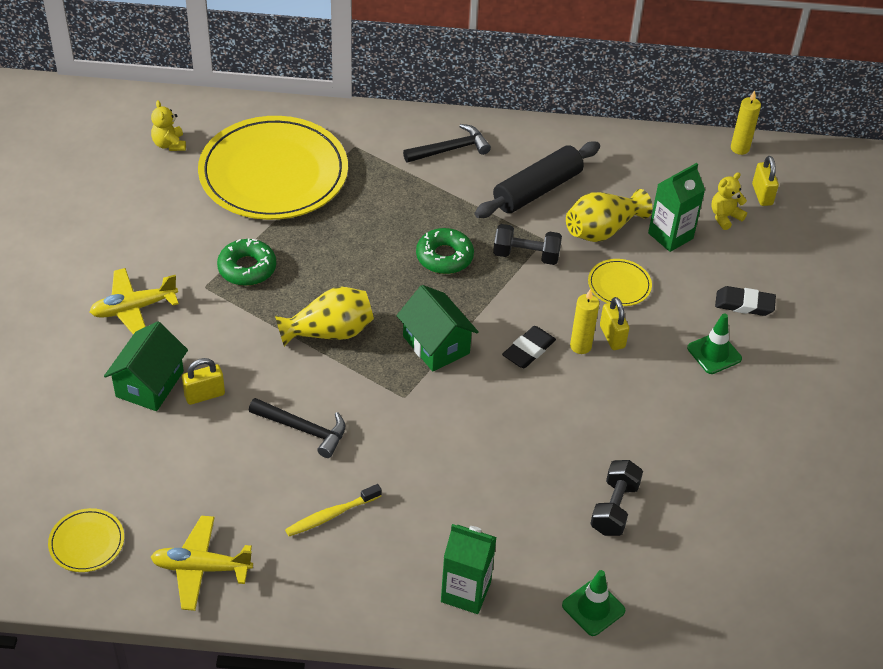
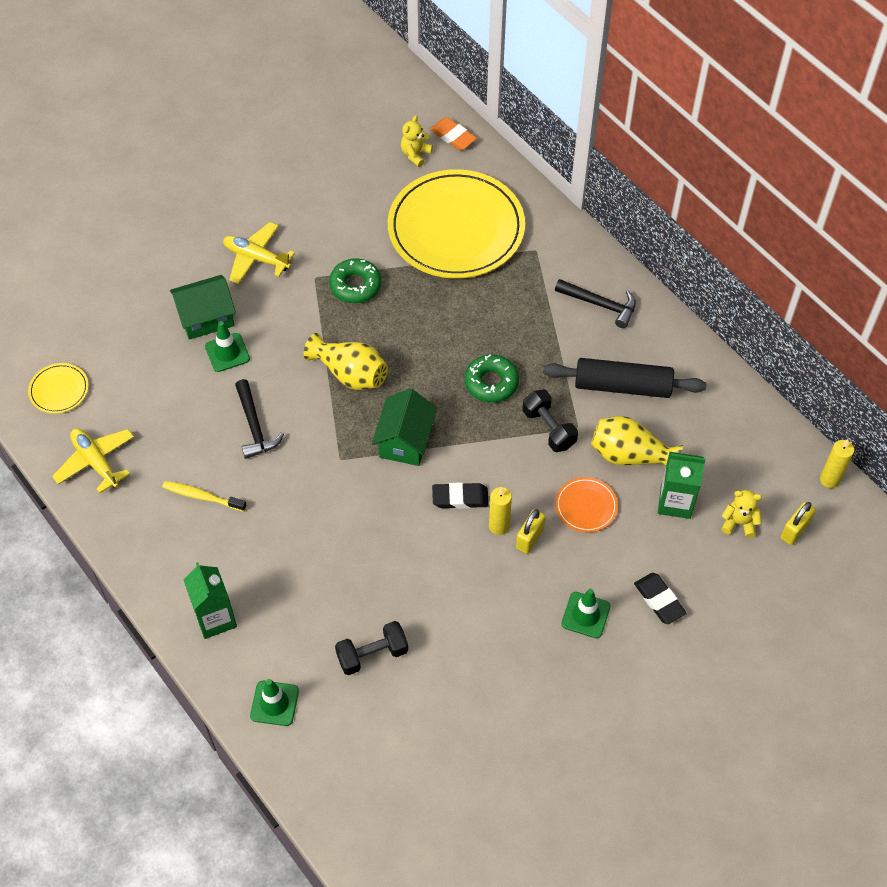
camera: 50 degrees right, 10 degrees up
yellow padlock [182,358,225,405] -> green traffic cone [205,321,250,372]
yellow plate [588,259,652,306] -> orange plate [555,477,618,532]
none -> orange eraser [430,117,477,151]

